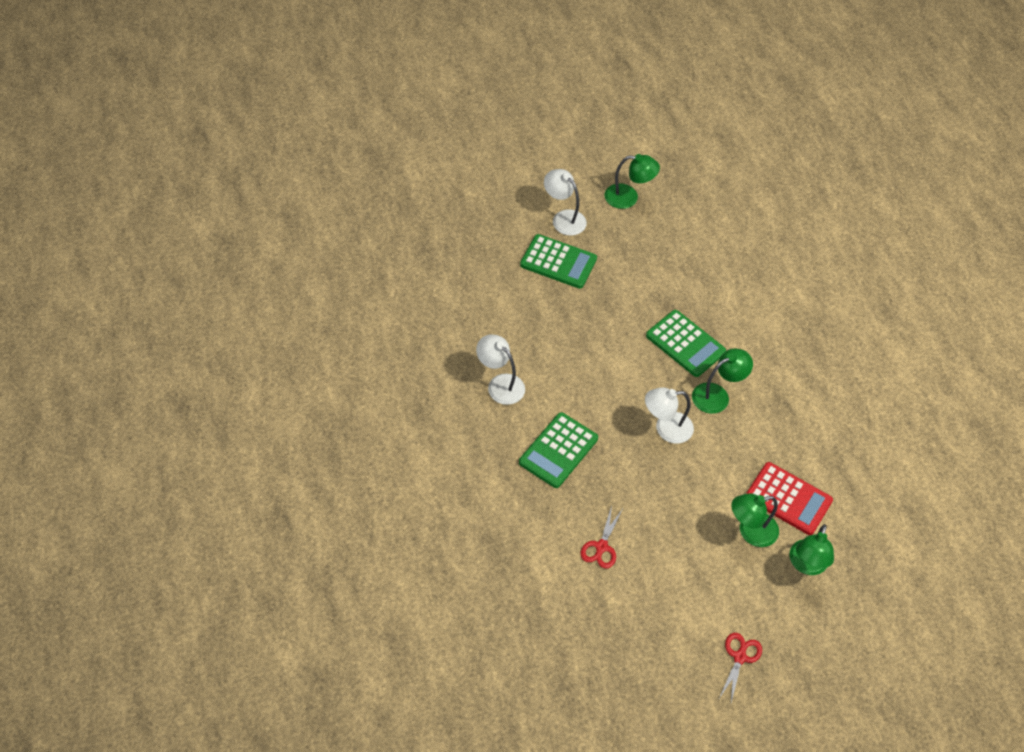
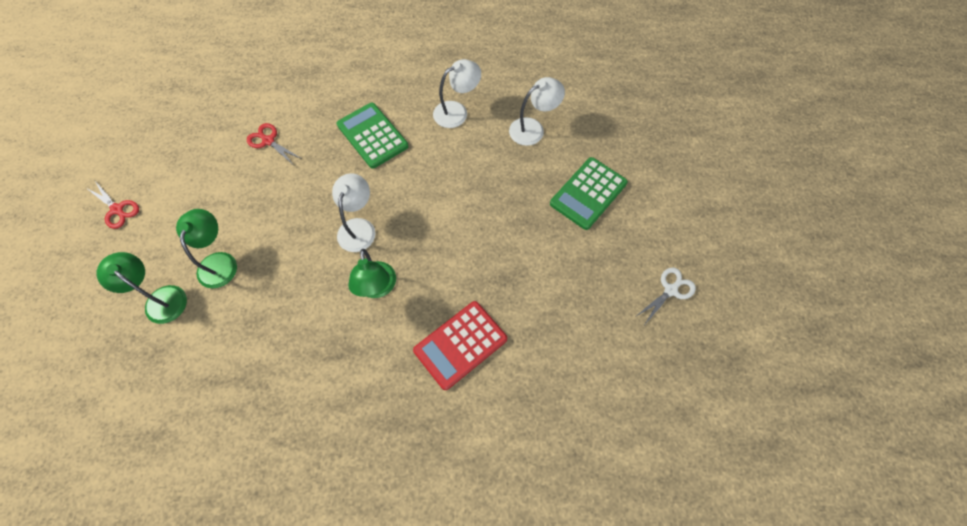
camera: 110 degrees right, 10 degrees up
white lamp [544,169,587,236] -> white lamp moved to [509,77,565,146]
green lamp [605,154,660,209] -> white scissors [635,268,696,324]
green calculator [646,310,726,377] -> none
red calculator [746,462,833,535] -> red calculator moved to [413,301,507,390]

